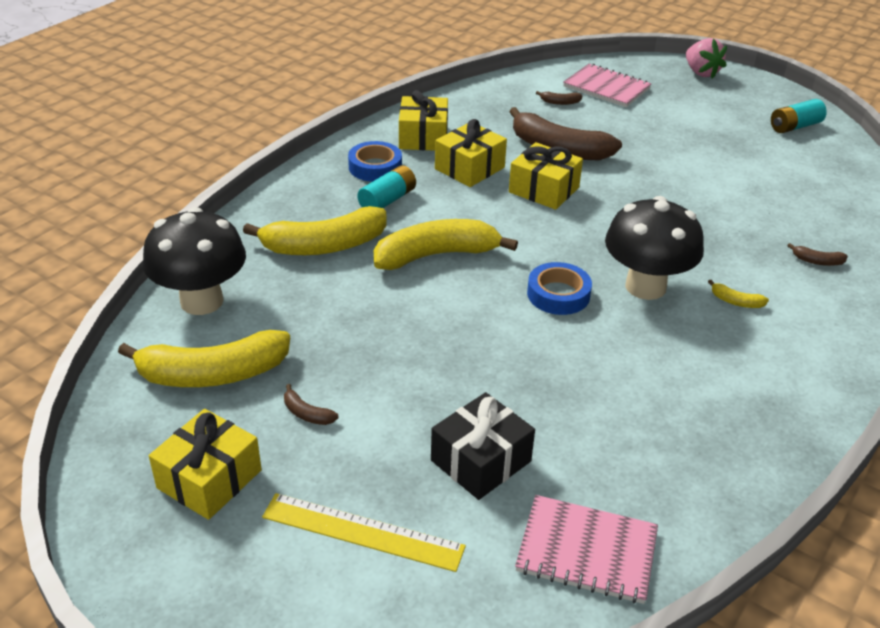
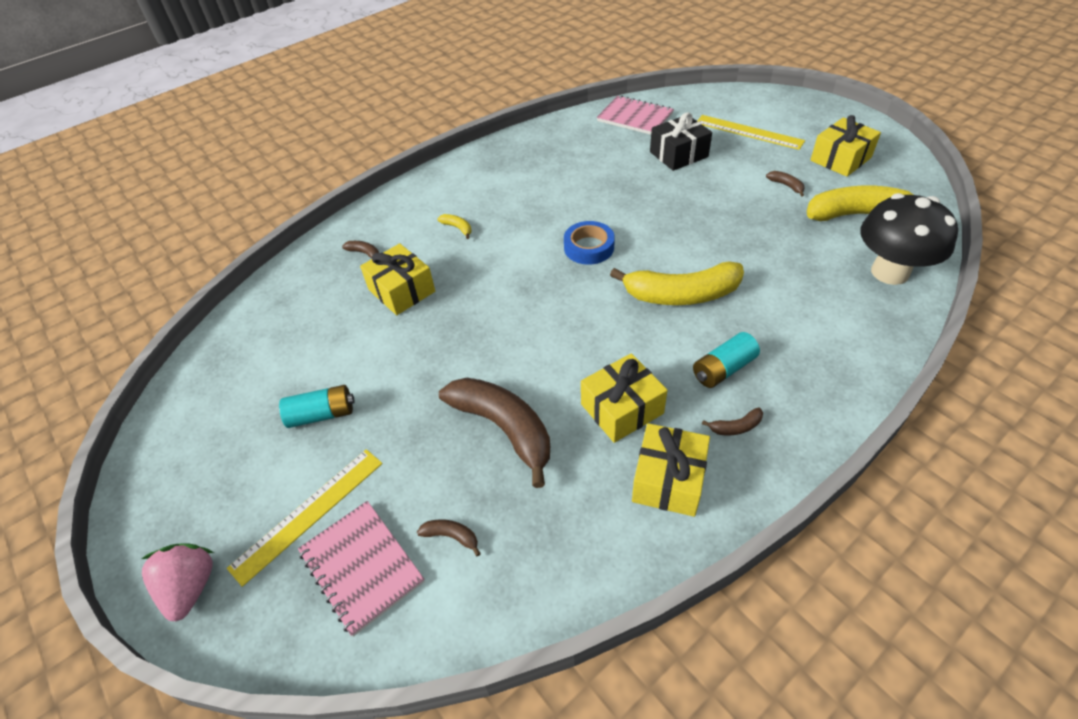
camera: 160 degrees left, 10 degrees up
yellow banana [243,206,387,255] -> none
blue tape [348,141,402,182] -> brown banana [702,407,763,435]
yellow gift [509,142,583,210] -> yellow gift moved to [360,243,435,315]
black mushroom [605,196,704,300] -> none
turquoise battery [771,99,827,133] -> turquoise battery moved to [279,385,355,428]
none -> yellow ruler [227,449,383,587]

